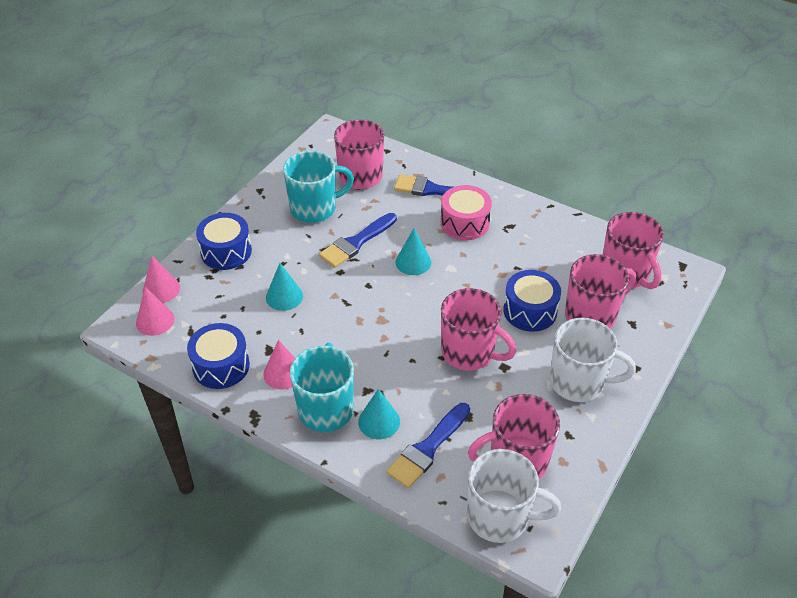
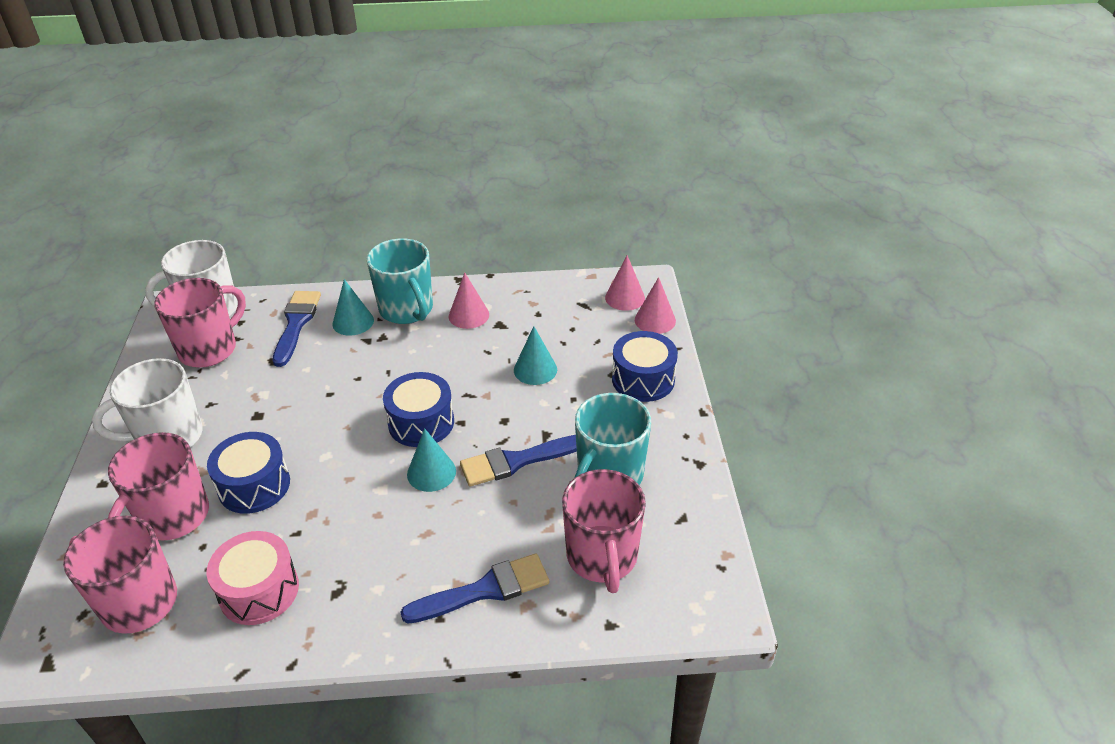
camera: 145 degrees right, 5 degrees down
blue drum [187,323,250,389] -> blue drum moved to [383,372,454,447]
blue brush [319,213,397,268] -> blue brush turned 120 degrees counterclockwise [460,435,577,486]
pink drum [441,185,492,240] -> pink drum moved to [207,531,299,625]
pink mug [441,288,517,370] -> none

